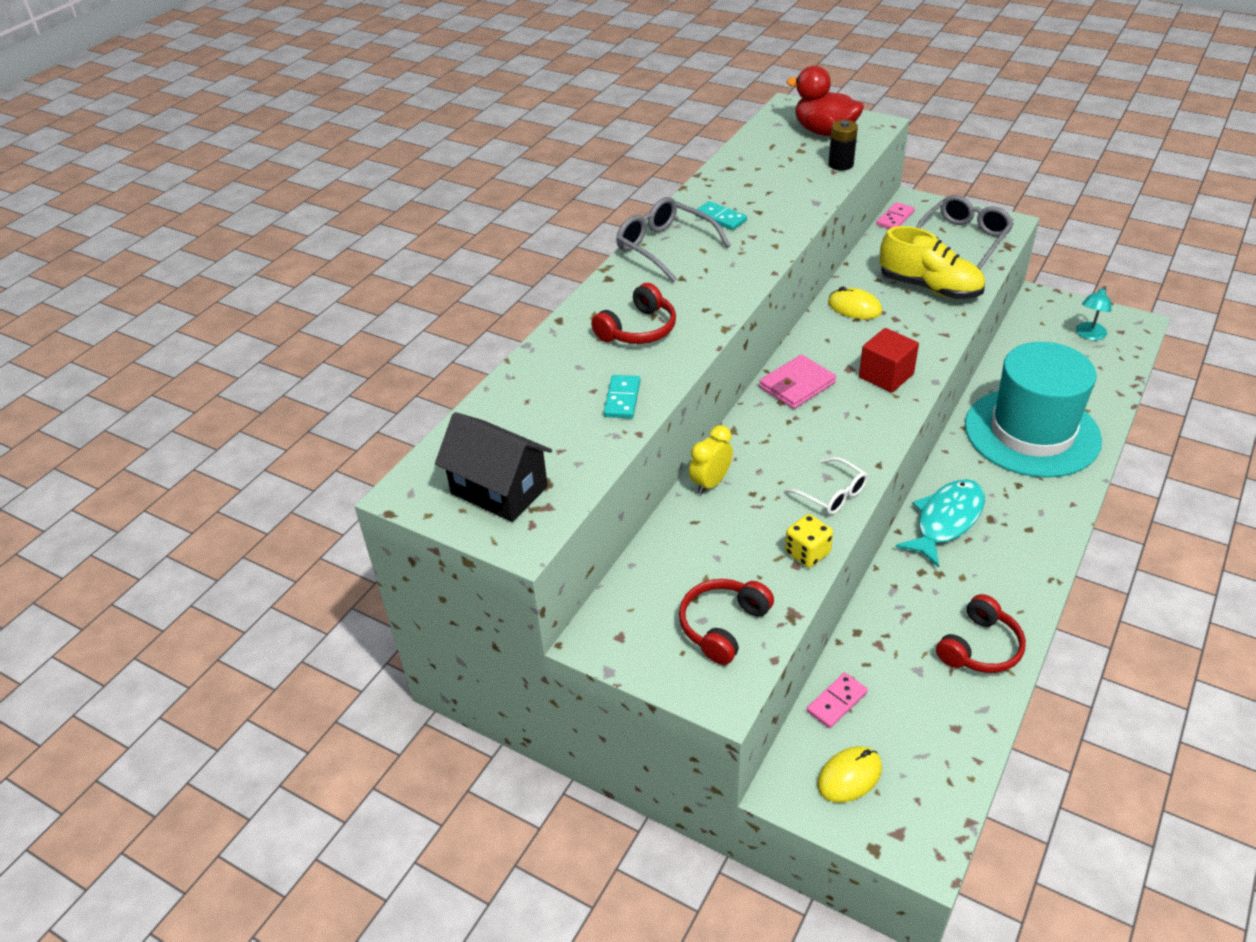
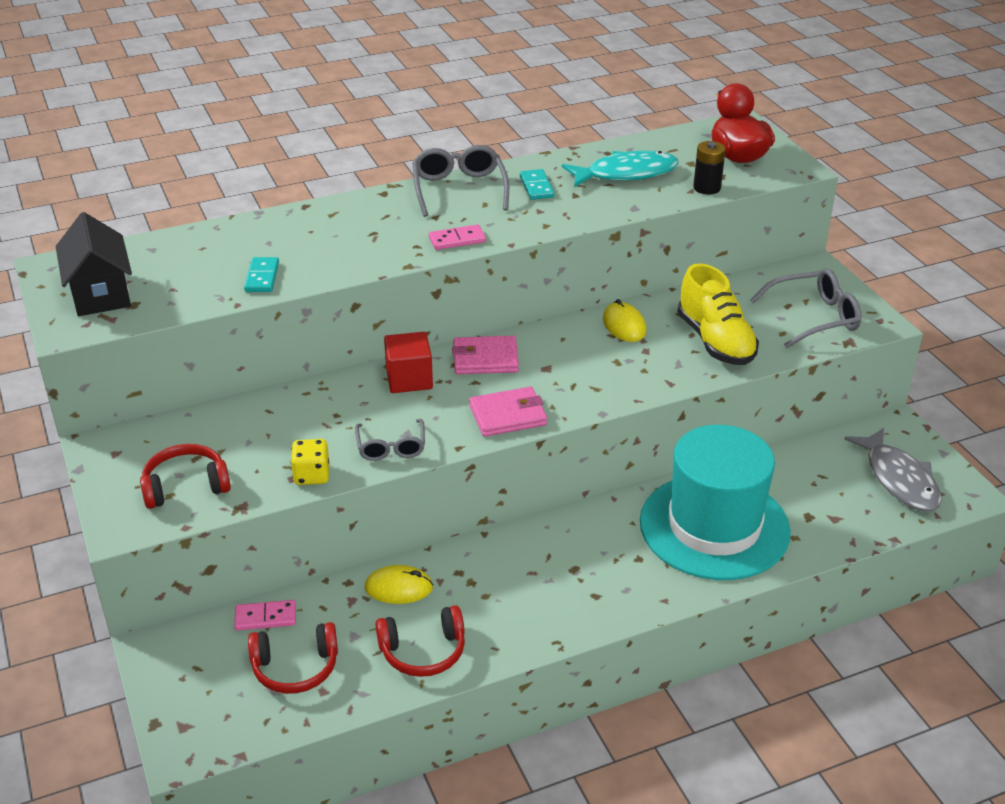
camera: 35 degrees right, 5 degrees down
red headphones [591,283,676,344] -> red headphones moved to [248,622,338,694]
turquoise domino [604,375,640,418] -> turquoise domino turned 45 degrees counterclockwise [244,257,279,292]
yellow clock [689,425,733,494] -> none
white glasses [784,457,868,515] -> grey glasses [355,419,425,461]
yellow mouse [817,746,882,803] -> yellow mouse moved to [365,565,433,604]
red cube [859,328,919,393] -> red cube moved to [384,332,433,393]
pink domino [876,202,915,229] -> pink domino moved to [429,224,486,250]
turquoise fish [896,479,985,568] -> turquoise fish moved to [562,151,679,187]
turquoise lamp [1076,286,1111,340] -> grey fish [844,428,942,511]
none -> pink wallet [469,387,547,437]

